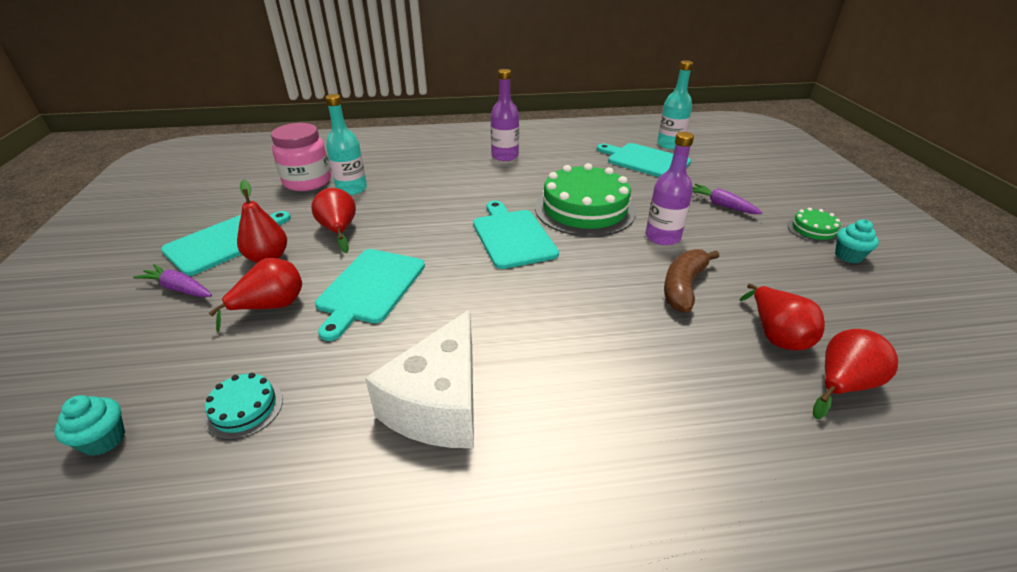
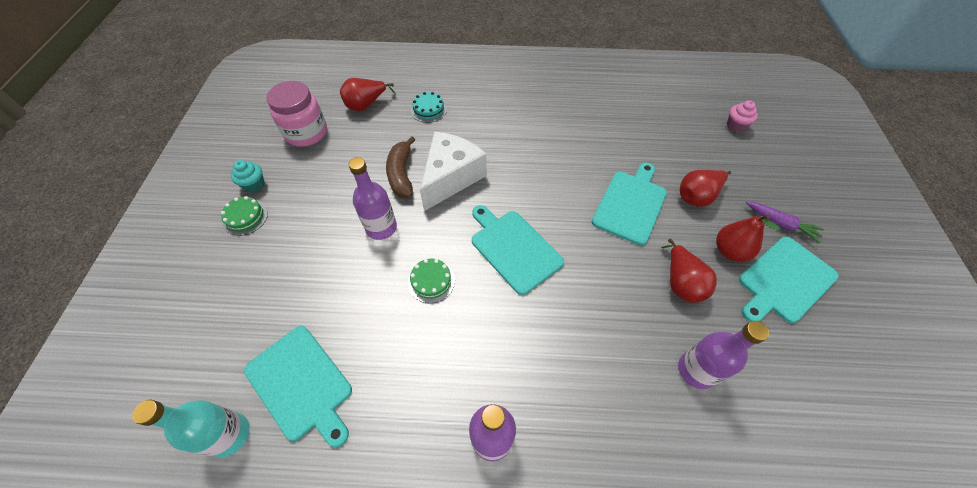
camera: 170 degrees left, 20 degrees up
turquoise cupcake [54,395,125,456] -> pink cupcake [727,100,758,132]
turquoise cake [204,373,283,440] -> turquoise cake moved to [411,92,447,123]
pink jar [271,123,331,191] -> pink jar moved to [266,81,327,147]
turquoise bottle [325,94,367,195] -> purple bottle [678,321,769,389]
white cheese [365,310,474,448] -> white cheese moved to [420,131,487,211]
turquoise cutting board [473,201,559,269] -> turquoise cutting board turned 150 degrees clockwise [472,205,564,295]
green cake [535,163,636,237] -> green cake [408,259,455,303], size x0.45
brown banana [664,249,720,312] -> brown banana turned 135 degrees clockwise [386,136,415,198]
purple carrot [692,184,763,214] -> none
red pear [740,283,825,351] -> none

